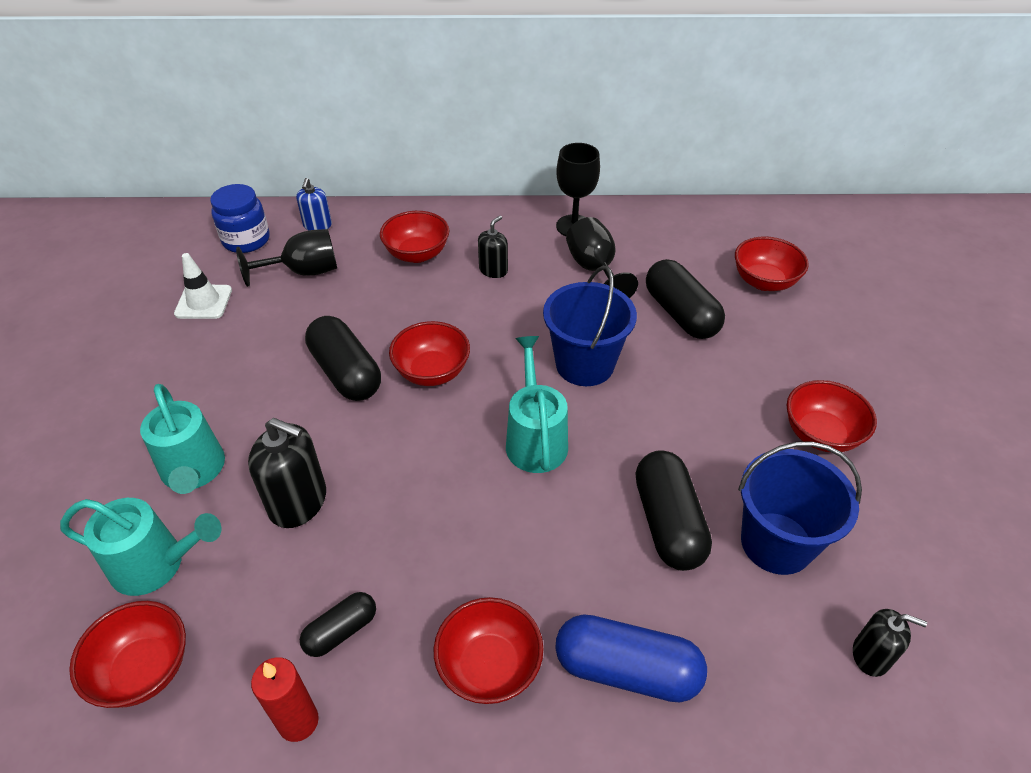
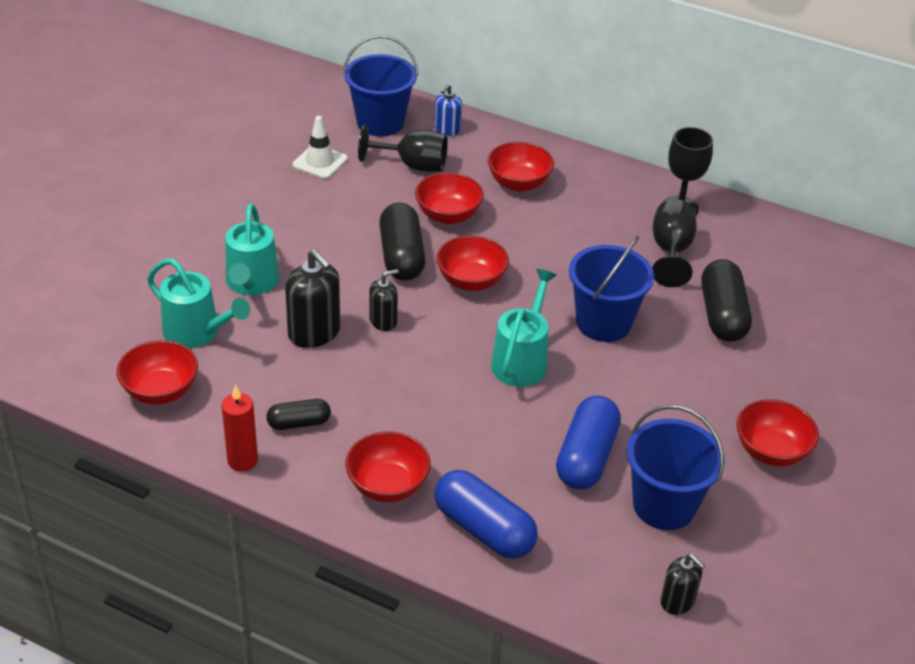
camera: 25 degrees right, 5 degrees down
blue jar [210,184,270,253] -> blue bucket [343,35,418,137]
black soap dispenser [478,215,508,278] -> black soap dispenser moved to [369,269,398,331]
black capsule [635,450,712,571] -> blue capsule [556,395,621,489]
red bowl [735,236,809,291] -> red bowl moved to [415,172,484,224]

